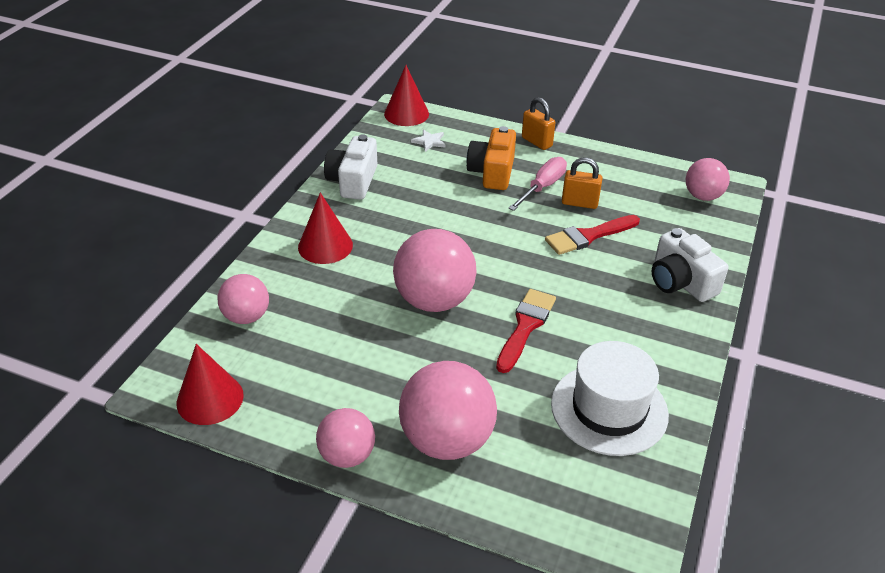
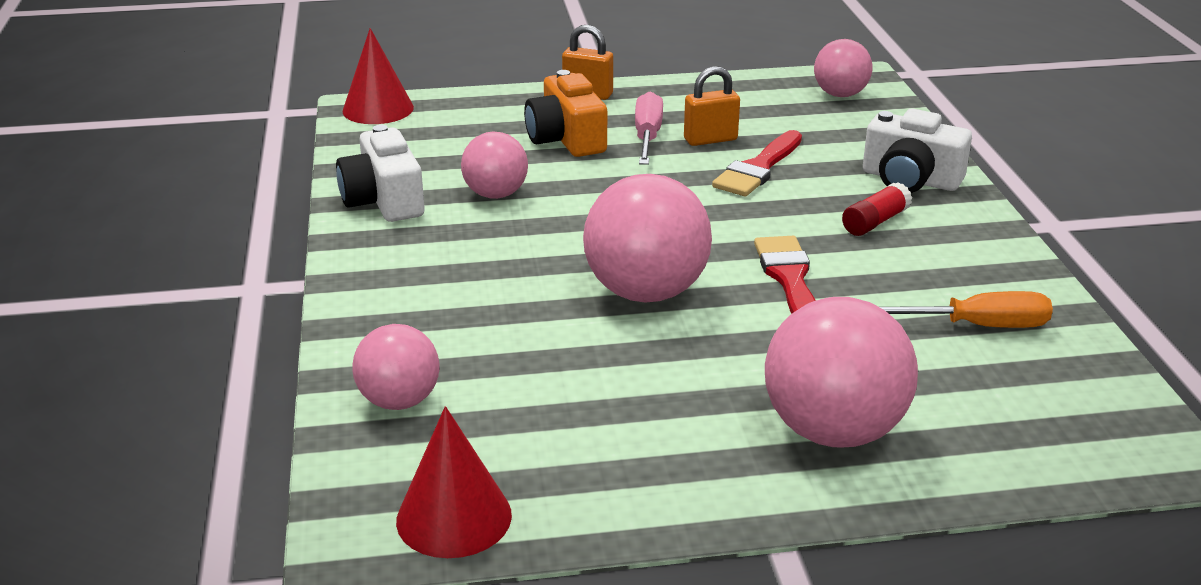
camera: 30 degrees left, 10 degrees down
red cone [298,193,353,264] -> none
pink ball [316,408,375,468] -> pink ball moved to [461,131,528,199]
white star [411,129,446,152] -> none
white hat [551,341,669,456] -> orange screwdriver [880,291,1053,328]
none -> red glue stick [842,182,912,236]

